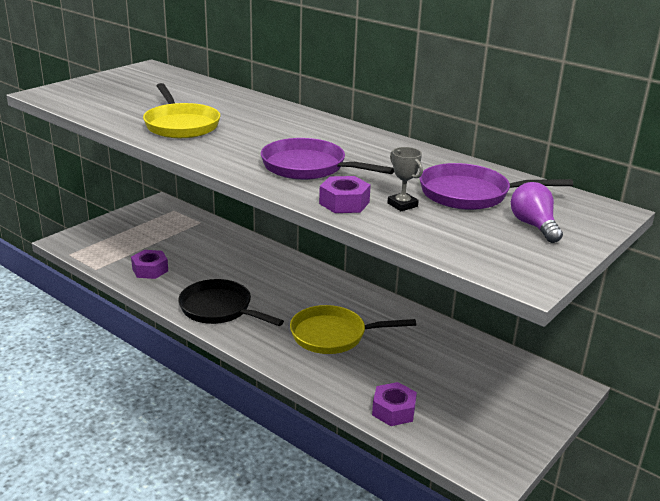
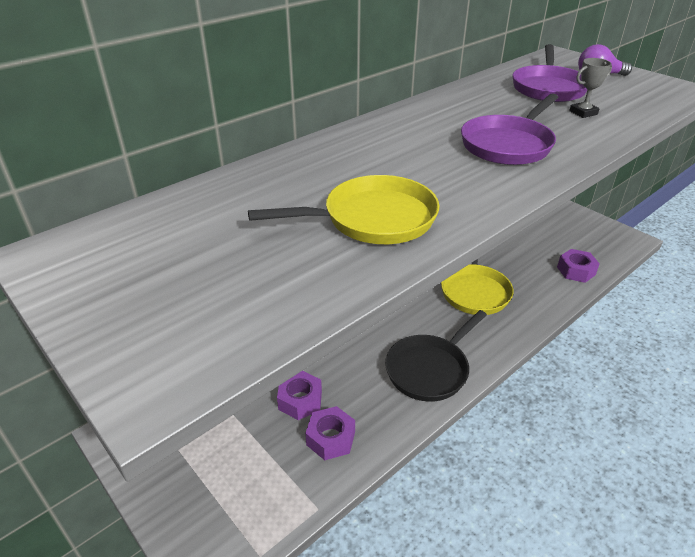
camera: 80 degrees left, 10 degrees up
purple nut [319,176,371,213] -> purple nut moved to [277,371,322,420]

